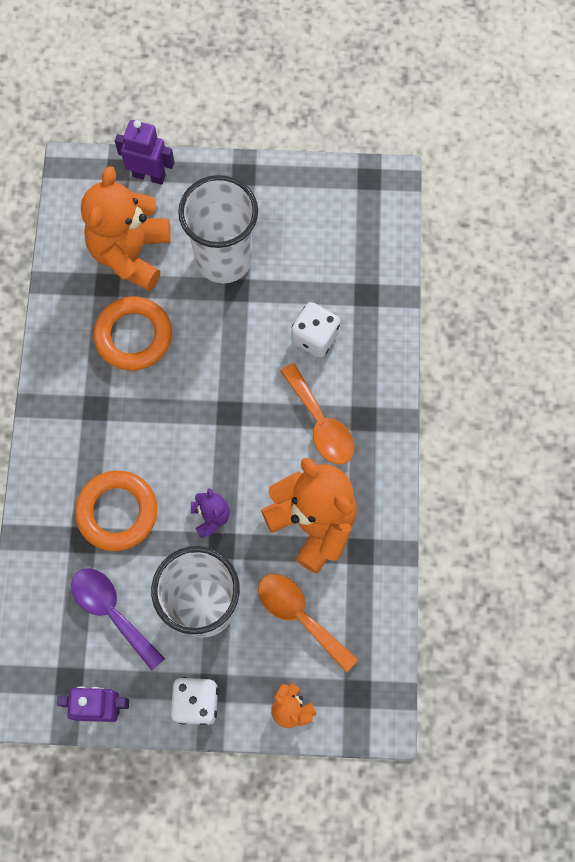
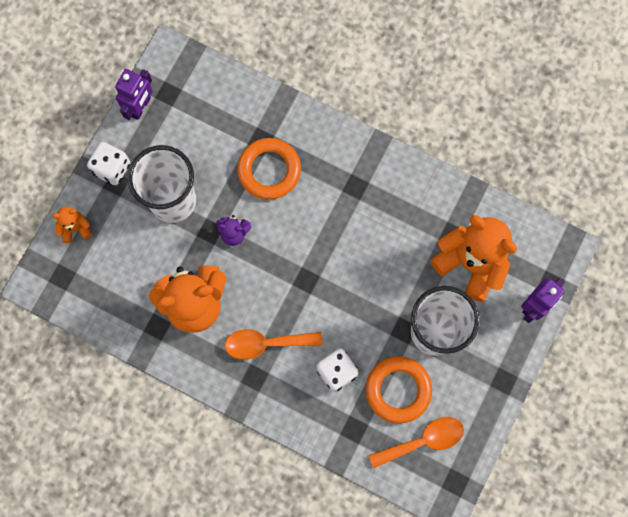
camera: 115 degrees right, 5 degrees up
purple spoon [71,568,165,671] -> none
orange ring [93,296,172,371] -> orange ring moved to [366,356,432,423]
orange spoon [258,574,358,673] -> orange spoon moved to [368,417,464,468]

